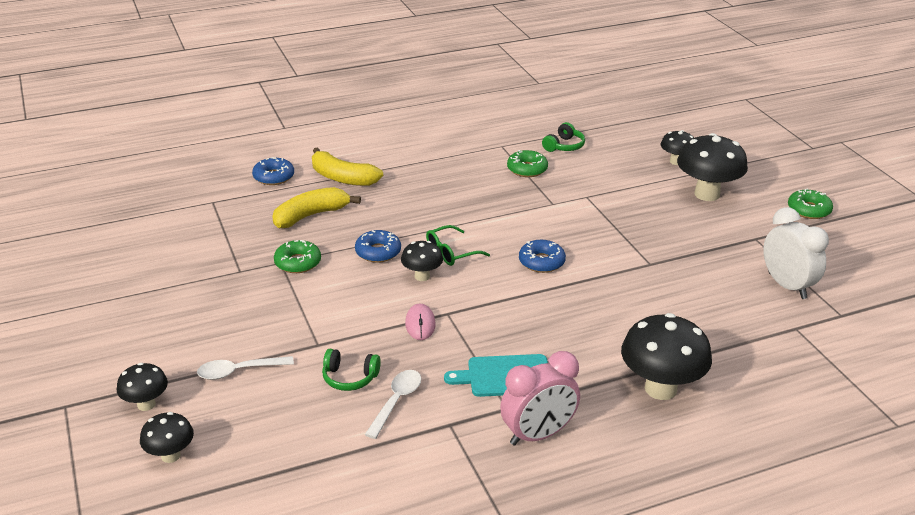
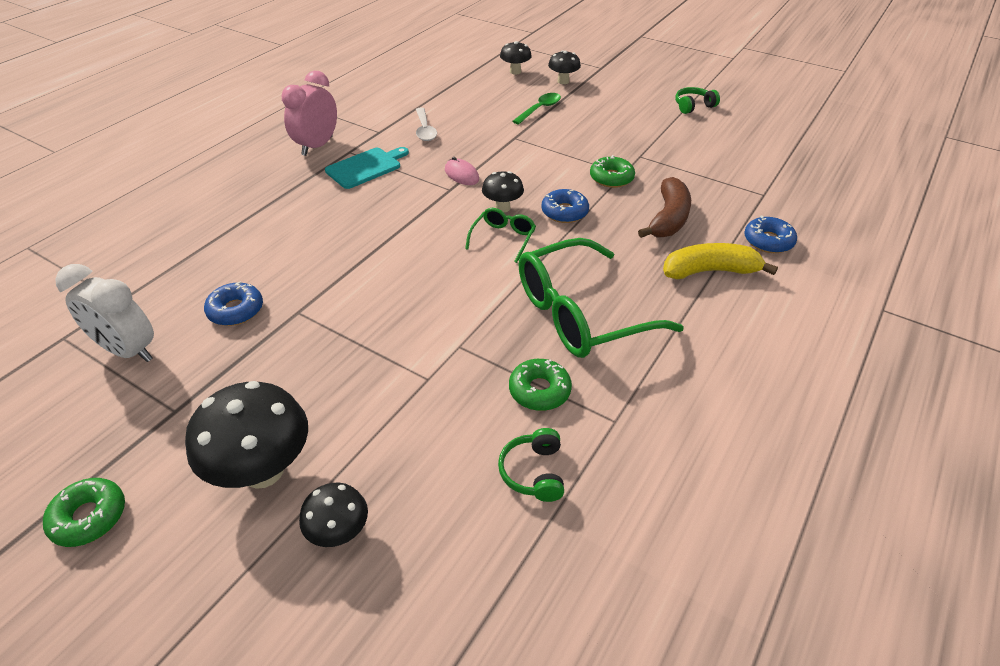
camera: 145 degrees right, 10 degrees up
white spoon [197,356,294,380] -> green spoon [512,93,561,125]
yellow banana [272,187,361,228] -> brown banana [638,177,691,238]
green headphones [322,349,381,391] -> green headphones moved to [675,87,720,114]
blue donut [519,240,566,273] -> blue donut moved to [204,282,263,326]
black mushroom [621,313,712,400] -> none
none -> green glasses [519,238,684,358]

